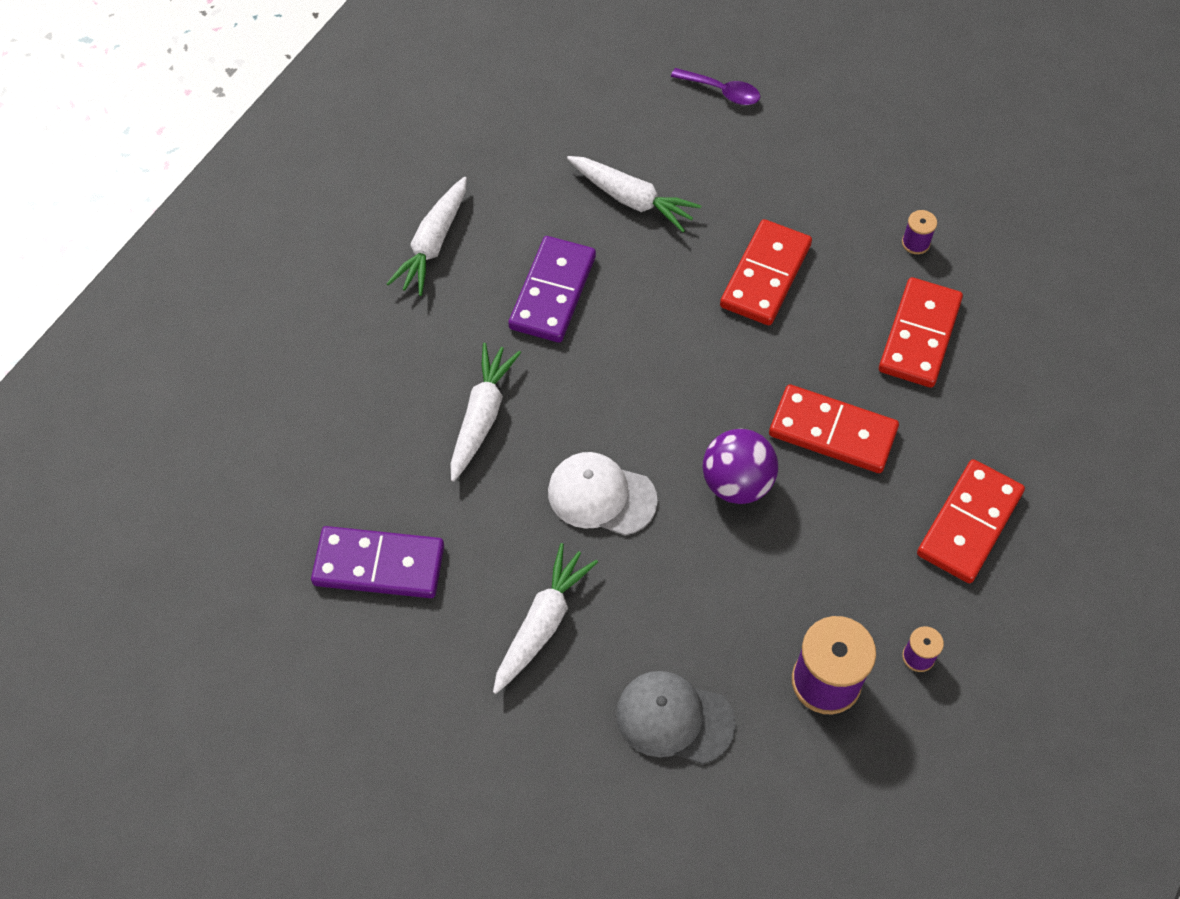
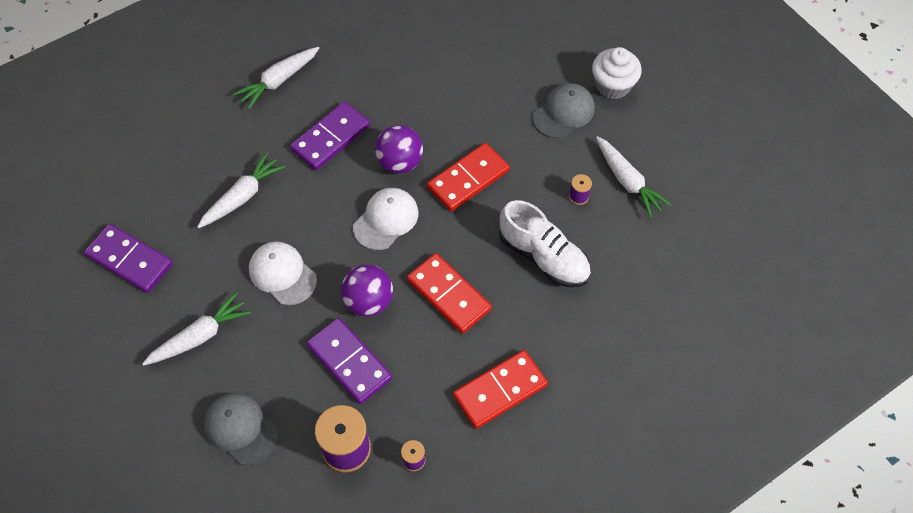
camera: 25 degrees right, 0 degrees up
white carrot [567,156,701,232] -> white carrot moved to [596,136,672,218]
purple spoon [671,68,760,105] -> none
red domino [879,277,963,388] -> white shoe [499,200,591,287]
none -> purple domino [307,318,392,404]
none -> white cap [353,188,418,250]
none -> purple ball [375,125,423,174]
none -> grey cap [532,83,595,139]
none -> white cupcake [592,47,642,99]

